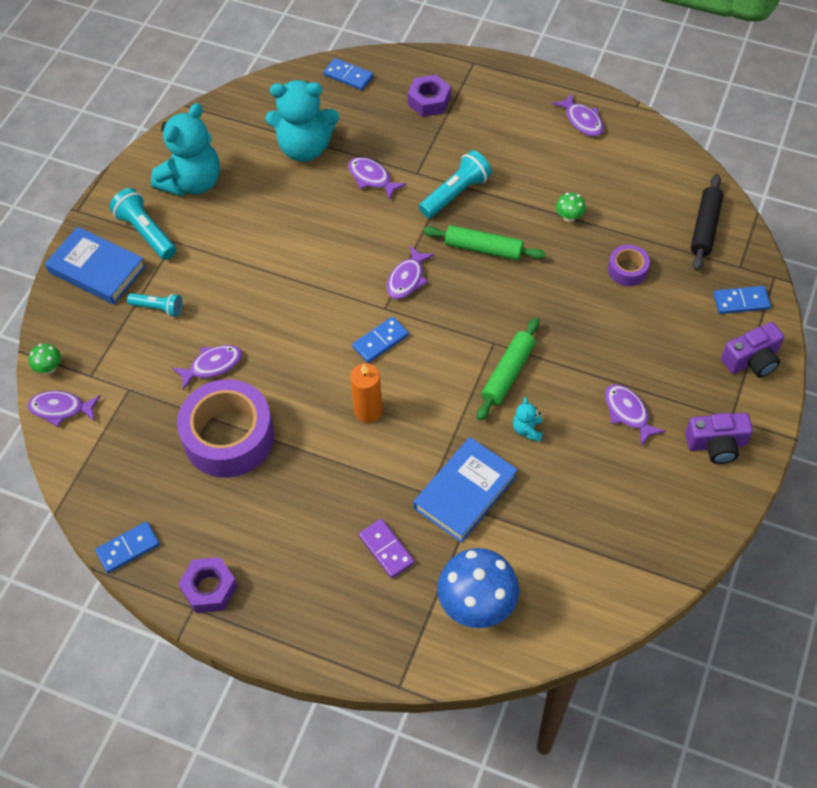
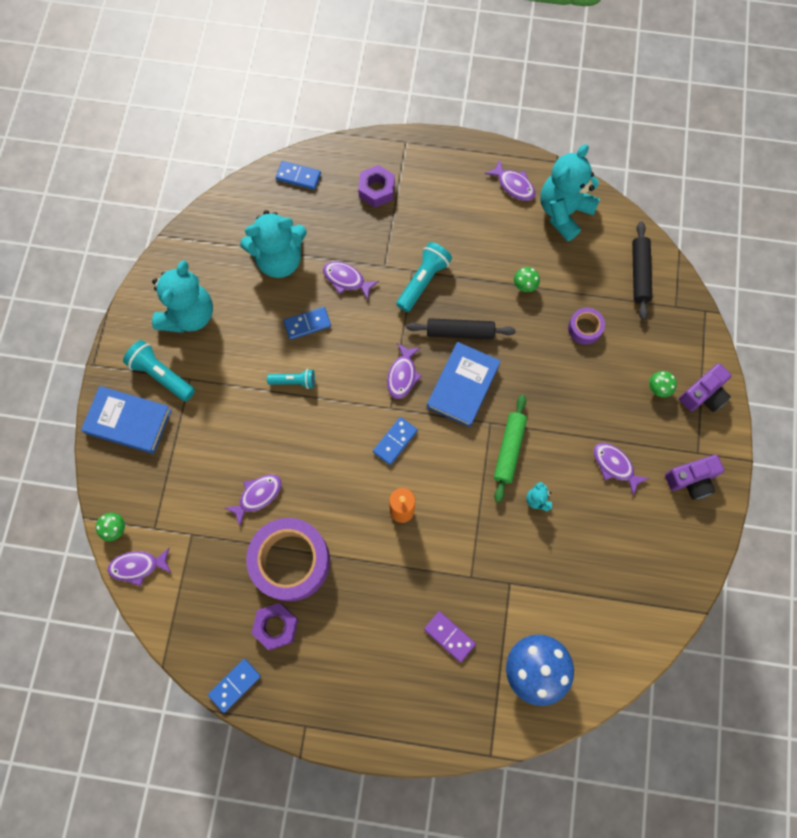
camera: 15 degrees left, 15 degrees up
turquoise flashlight [127,293,183,317] -> turquoise flashlight moved to [267,369,315,389]
purple nut [178,557,238,613] -> purple nut moved to [251,603,298,650]
blue book [413,437,518,543] -> blue book moved to [427,342,501,427]
green rolling pin [423,225,546,260] -> black rolling pin [406,318,516,339]
blue domino [713,286,771,314] -> blue domino moved to [283,307,331,340]
none -> turquoise teddy bear [540,144,600,241]
none -> green mushroom [649,371,677,397]

